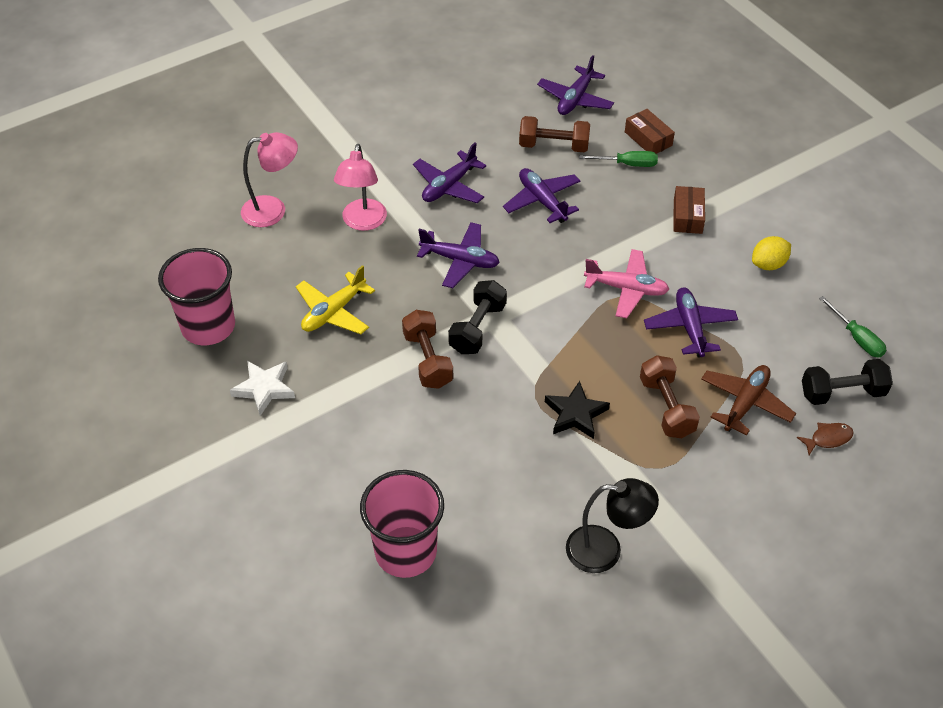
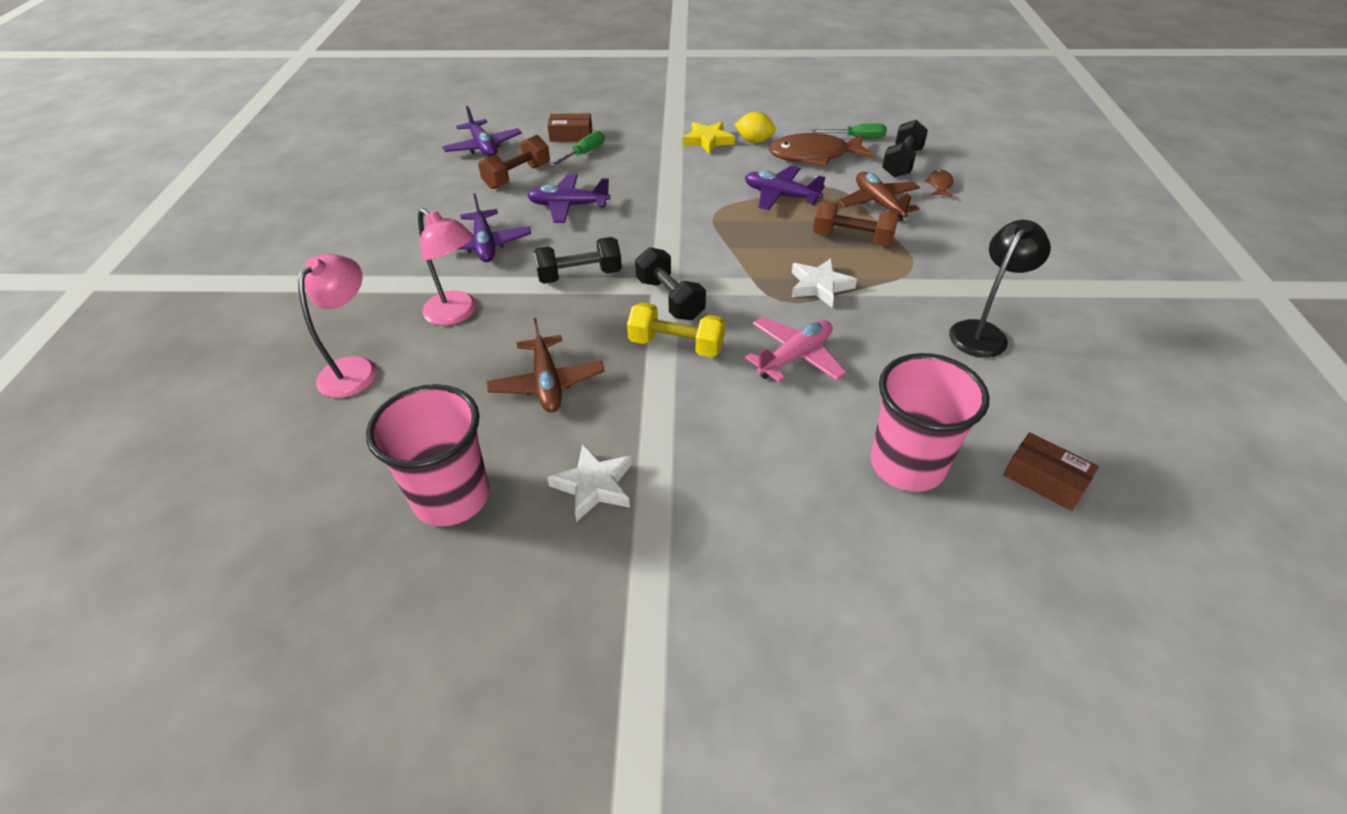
camera: 55 degrees left, 5 degrees down
yellow plane [296,265,375,334] -> brown plane [487,318,605,412]
brown dumbbell [402,310,453,389] -> yellow dumbbell [627,302,725,358]
purple plane [417,222,500,288] -> black dumbbell [534,237,622,284]
black star [545,381,610,439] -> white star [792,258,857,307]
pink plane [584,249,670,318] -> pink plane moved to [745,317,846,382]
brown box [674,186,705,234] -> brown box moved to [1003,432,1099,511]
yellow lemon [752,236,791,270] -> yellow lemon turned 75 degrees counterclockwise [734,112,776,143]
none -> yellow star [683,122,735,154]
none -> brown fish [769,133,875,167]

